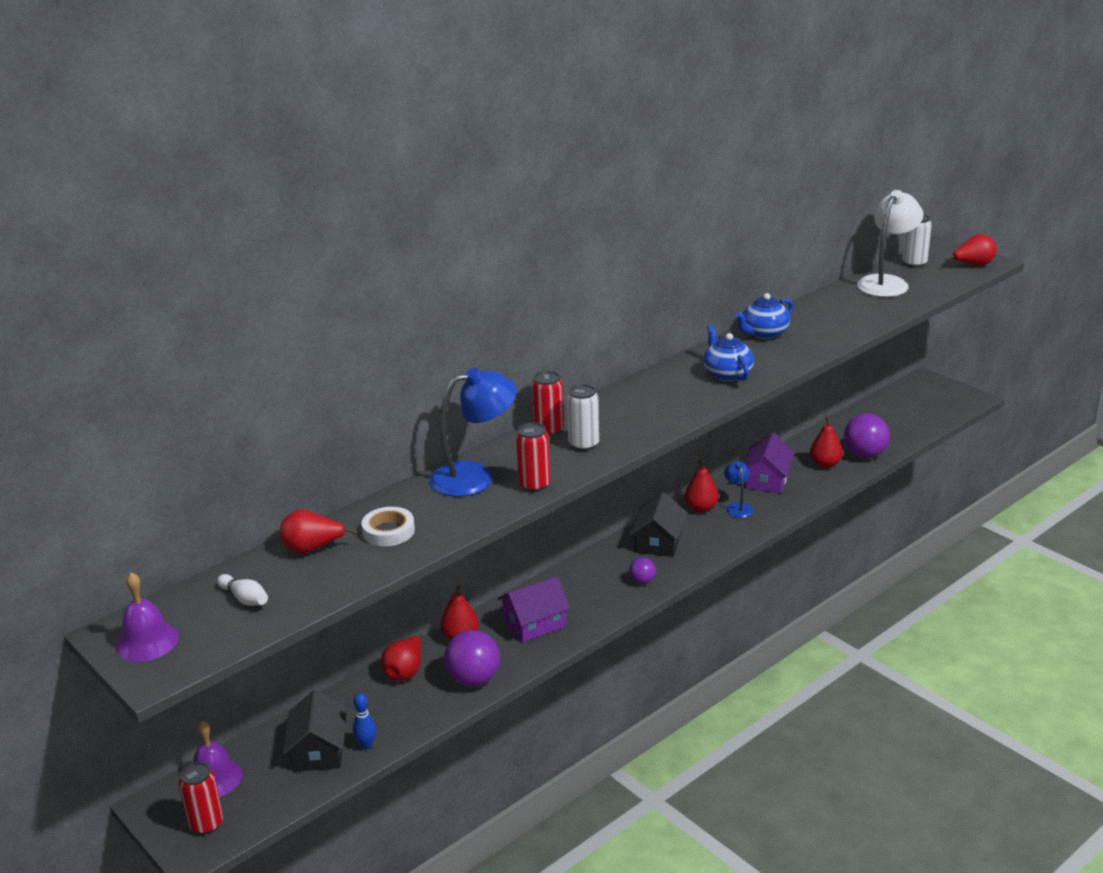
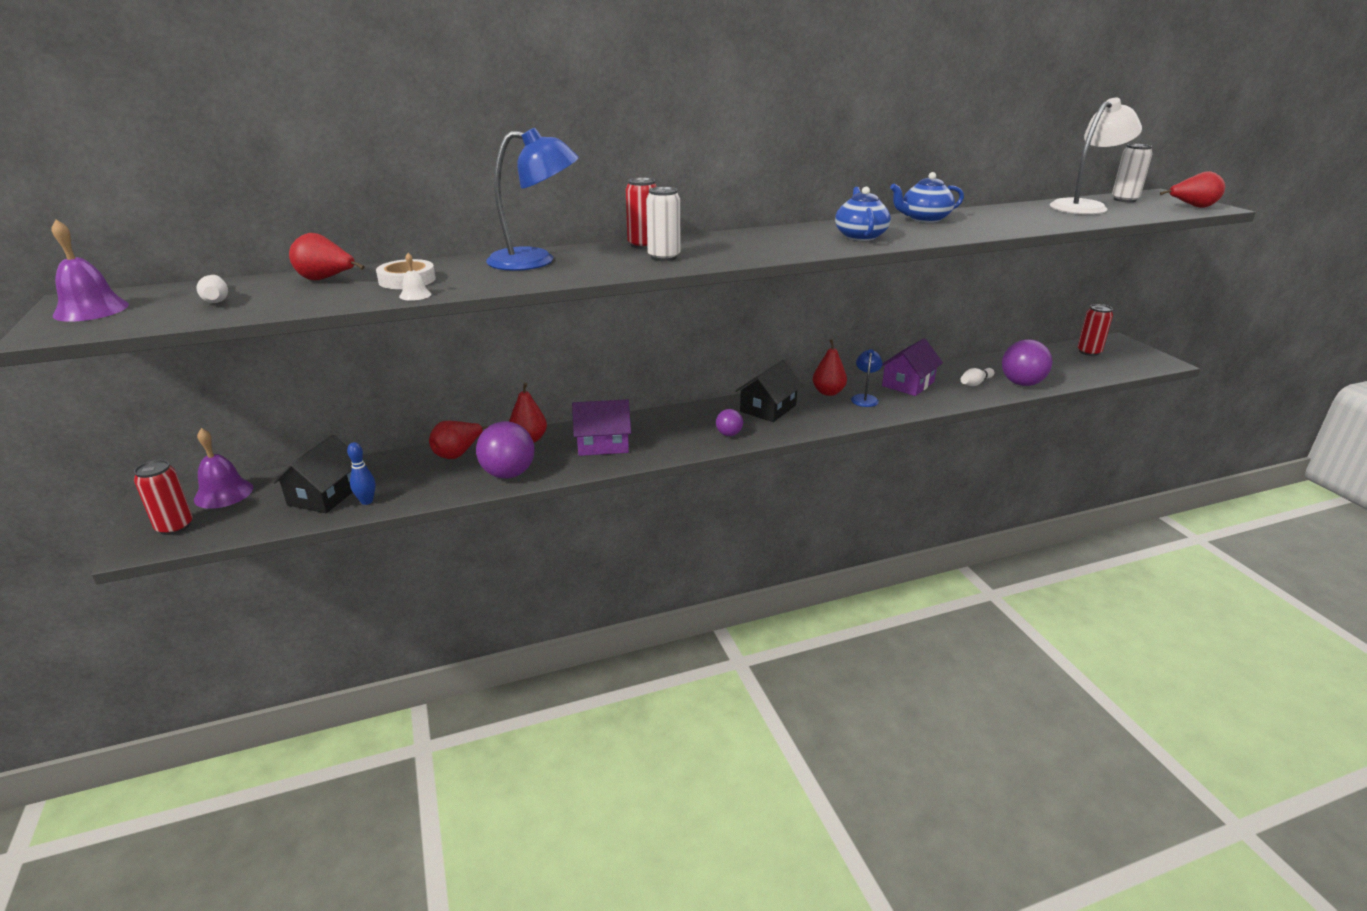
camera: 20 degrees right, 0 degrees up
red can [516,422,551,492] -> red can moved to [1077,304,1113,356]
red pear [810,416,843,468] -> white bowling pin [960,368,995,386]
none -> white bell [399,253,431,301]

